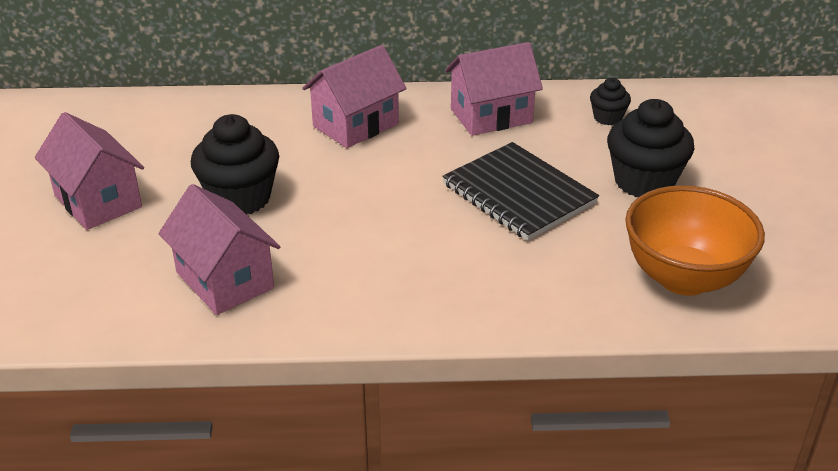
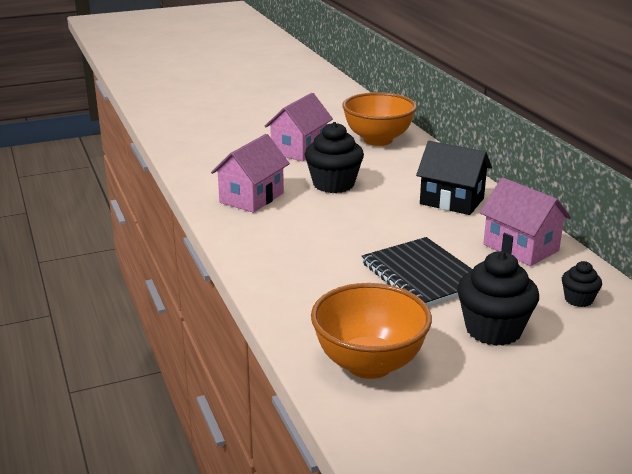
camera: 70 degrees right, 10 degrees down
pink house [302,45,406,148] -> black house [416,141,492,215]
black notebook [442,142,599,241] -> black notebook turned 60 degrees counterclockwise [361,237,473,307]
none -> orange bowl [342,92,417,146]

